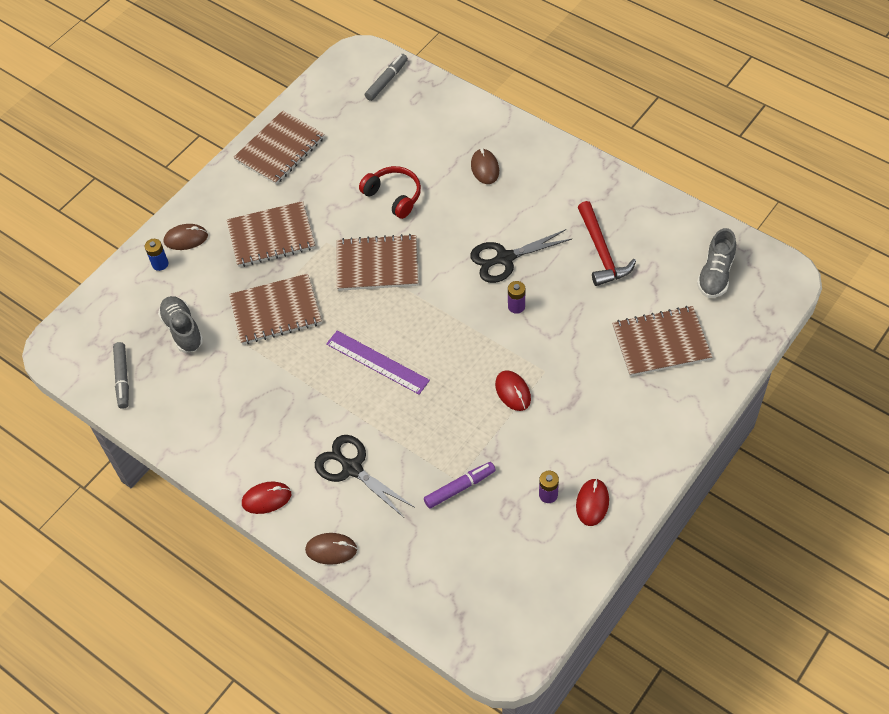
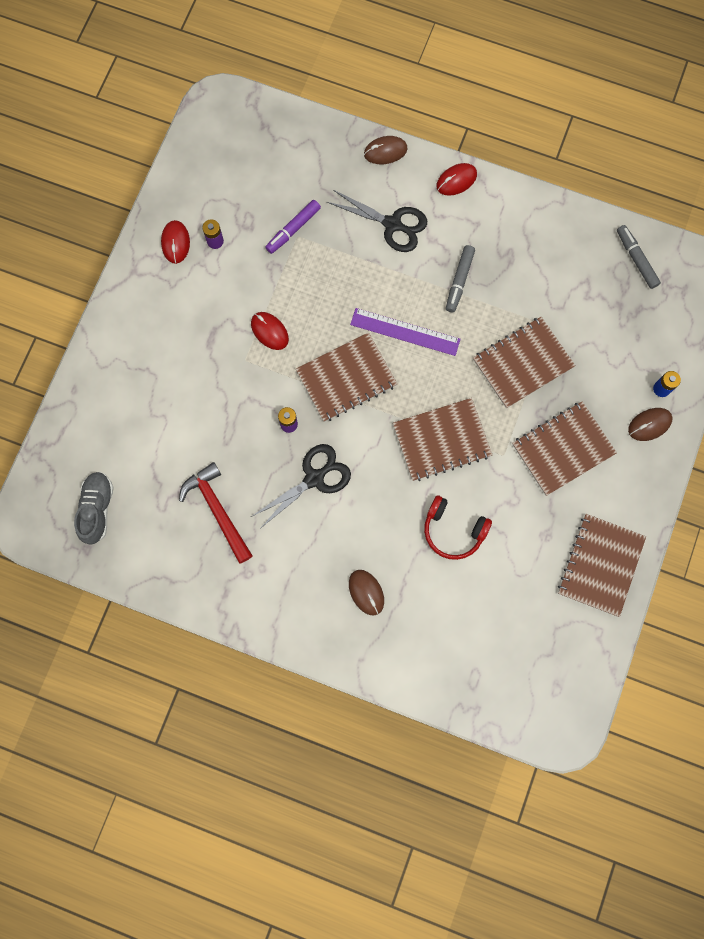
camera: 160 degrees right, 20 degrees up
grey shoe [158,296,203,353] -> none
grey marker [365,54,408,101] -> grey marker moved to [446,245,475,313]
brown notebook [612,306,712,376] -> brown notebook moved to [296,332,397,422]

